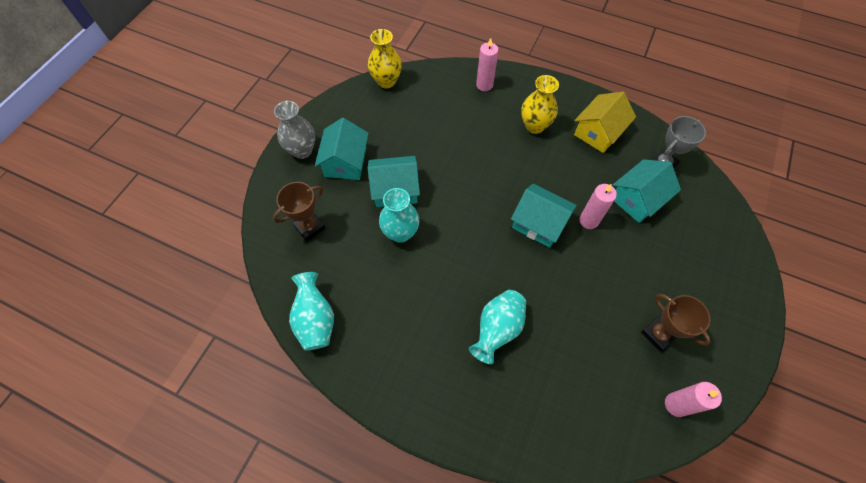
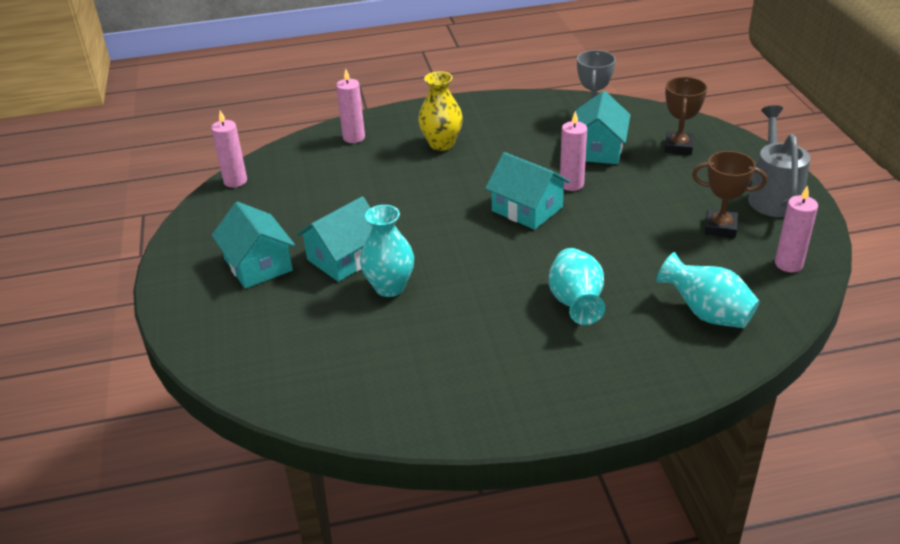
camera: 35 degrees left, 25 degrees down
brown trophy [273,182,325,241] -> brown trophy moved to [665,77,707,155]
grey vase [274,101,315,159] -> none
turquoise vase [289,272,334,350] -> turquoise vase moved to [657,252,760,328]
yellow vase [368,29,402,88] -> pink candle [211,110,247,188]
turquoise house [511,184,577,248] -> turquoise house turned 45 degrees clockwise [485,152,570,230]
yellow house [574,92,636,153] -> none
none -> grey watering can [748,105,811,217]

